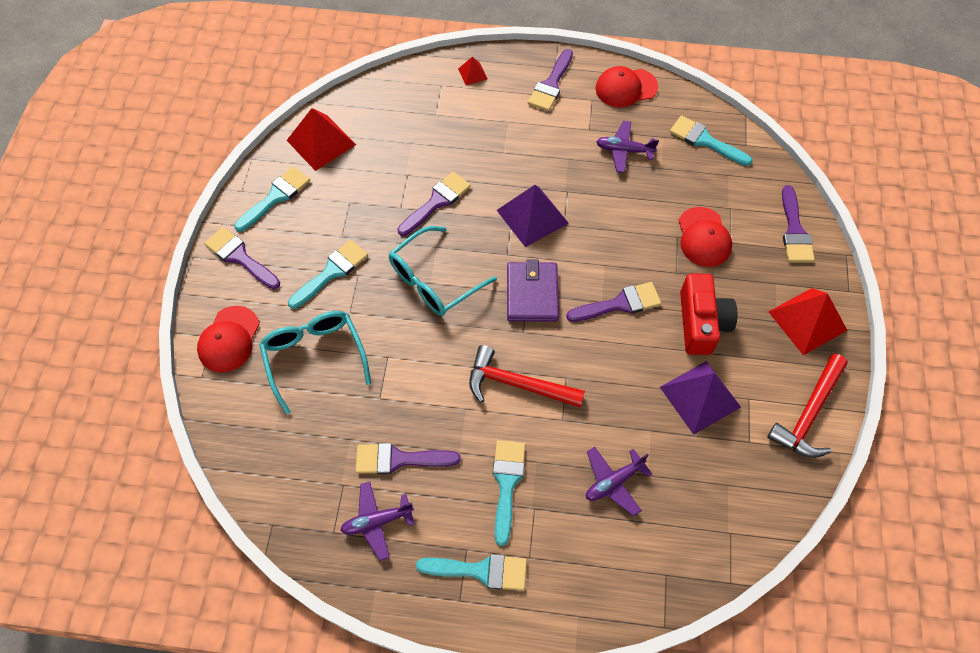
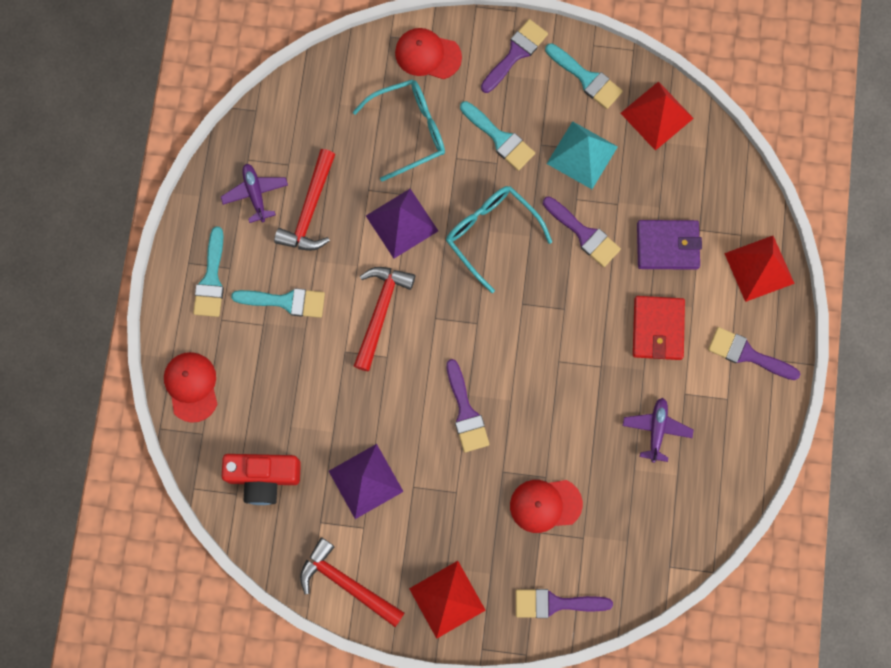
camera: 90 degrees right, 15 degrees up
purple brush [356,443,461,474] -> red hammer [274,149,335,251]
red pyramid [458,57,487,85] -> red pyramid [724,236,795,302], size x2.04
purple pyramid [497,185,569,247] -> purple pyramid moved to [366,189,438,258]
purple wallet [507,260,559,322] -> purple wallet moved to [637,220,702,270]
purple plane [586,447,652,516] -> none
red cap [596,66,658,107] -> red cap moved to [164,352,218,423]
turquoise brush [670,115,753,166] -> none
red camera [680,273,737,355] -> red camera moved to [222,454,301,505]
none -> turquoise pyramid [547,121,618,189]
none -> red wallet [633,296,685,360]

